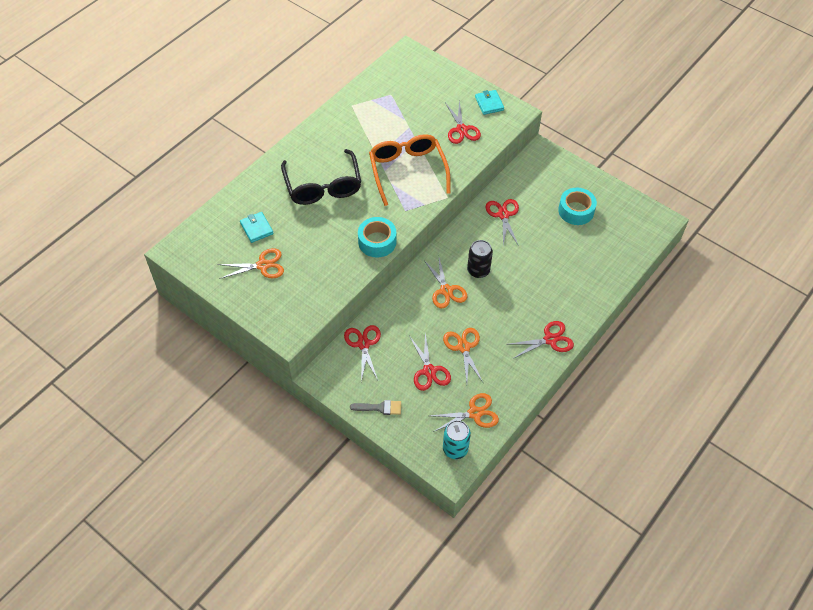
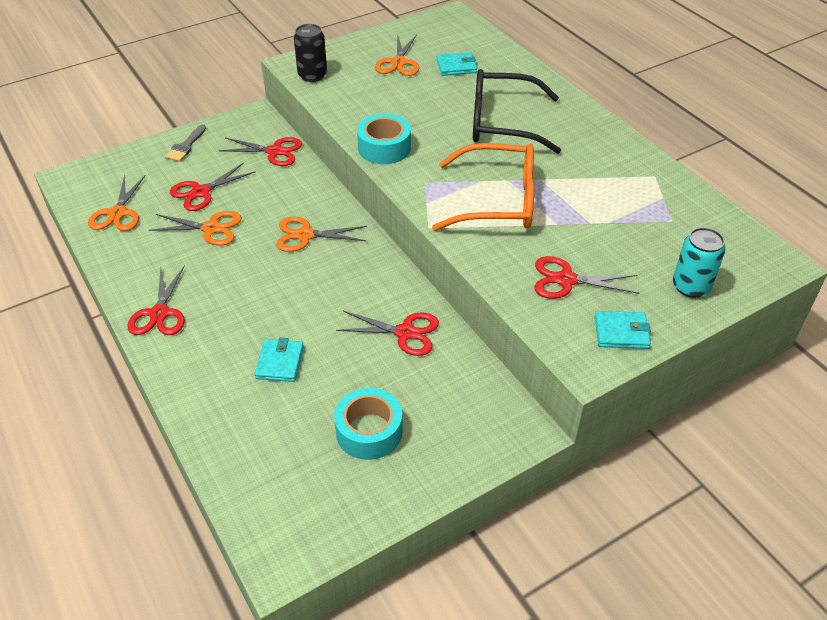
camera: 110 degrees right, 10 degrees down
red scissors [409,333,451,391] -> red scissors turned 45 degrees counterclockwise [170,162,256,211]
turquoise can [443,420,471,459] -> turquoise can moved to [673,227,725,298]
black can [467,240,493,278] -> black can moved to [294,24,327,82]
none -> turquoise wallet [255,338,304,382]

